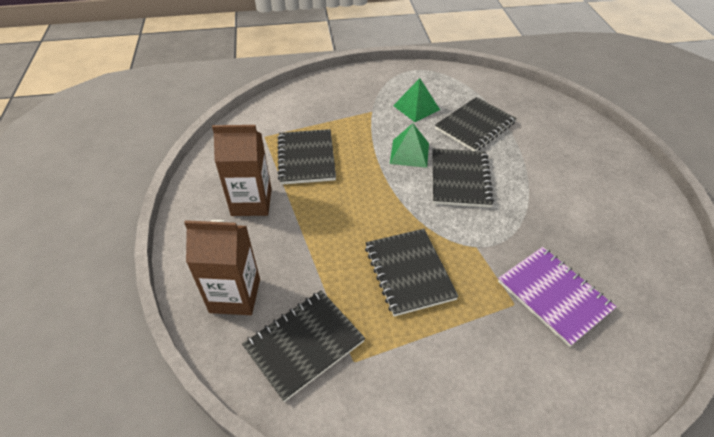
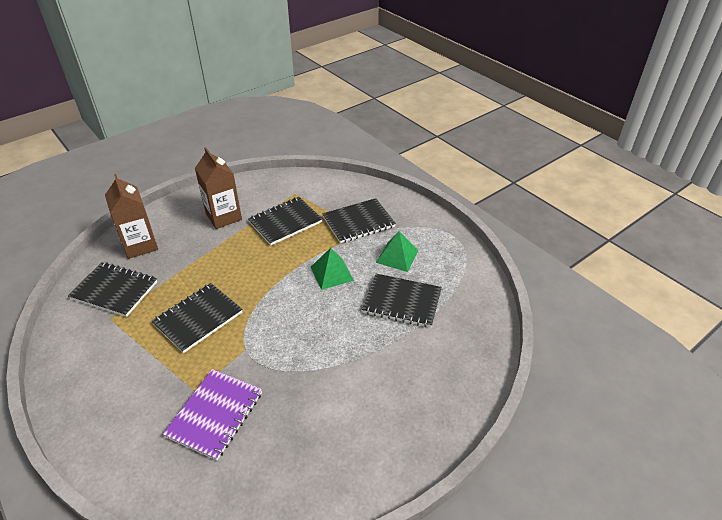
camera: 60 degrees right, 5 degrees down
black notebook [432,149,494,208] -> black notebook moved to [323,198,396,243]

